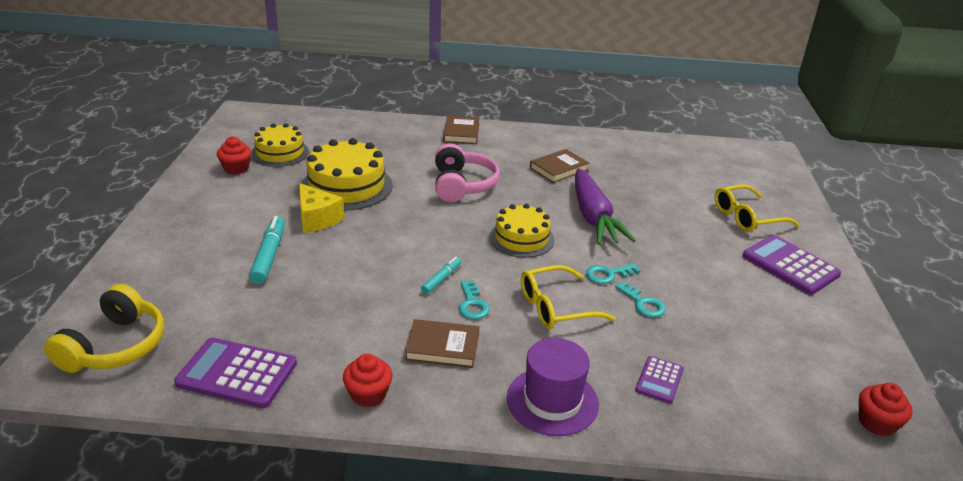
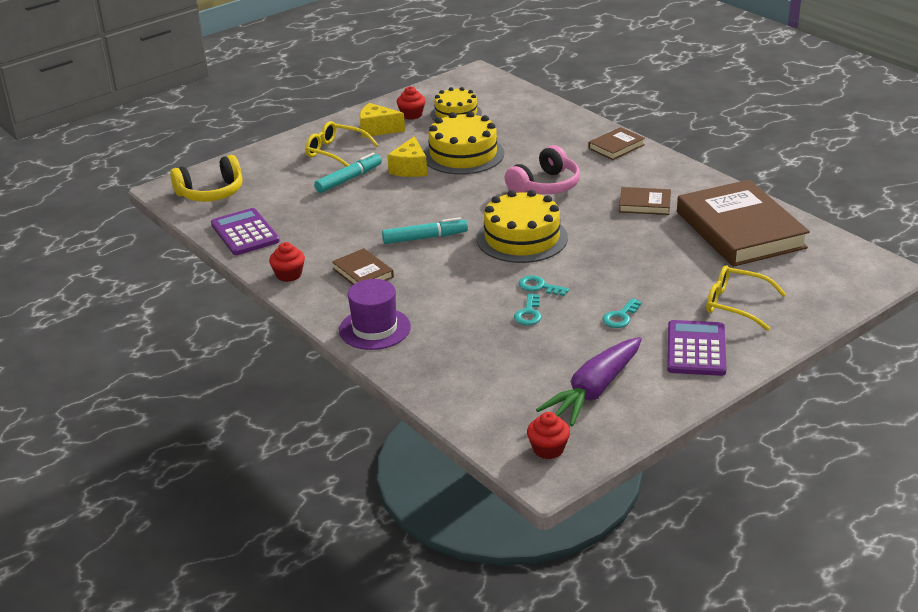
camera: 50 degrees right, 0 degrees up
turquoise marker [421,257,461,294] -> turquoise marker [382,217,468,244], size x1.67
turquoise key [459,280,490,319] -> turquoise key moved to [602,298,642,328]
yellow cake [489,204,555,258] -> yellow cake [477,190,568,263], size x1.51
yellow glasses [521,265,616,329] -> yellow glasses moved to [305,121,378,167]
purple carrot [575,168,636,245] -> purple carrot moved to [536,337,642,427]
purple calculator [635,356,684,403] -> none
none -> yellow cheese [359,103,405,138]
none -> brown book [677,180,810,267]

